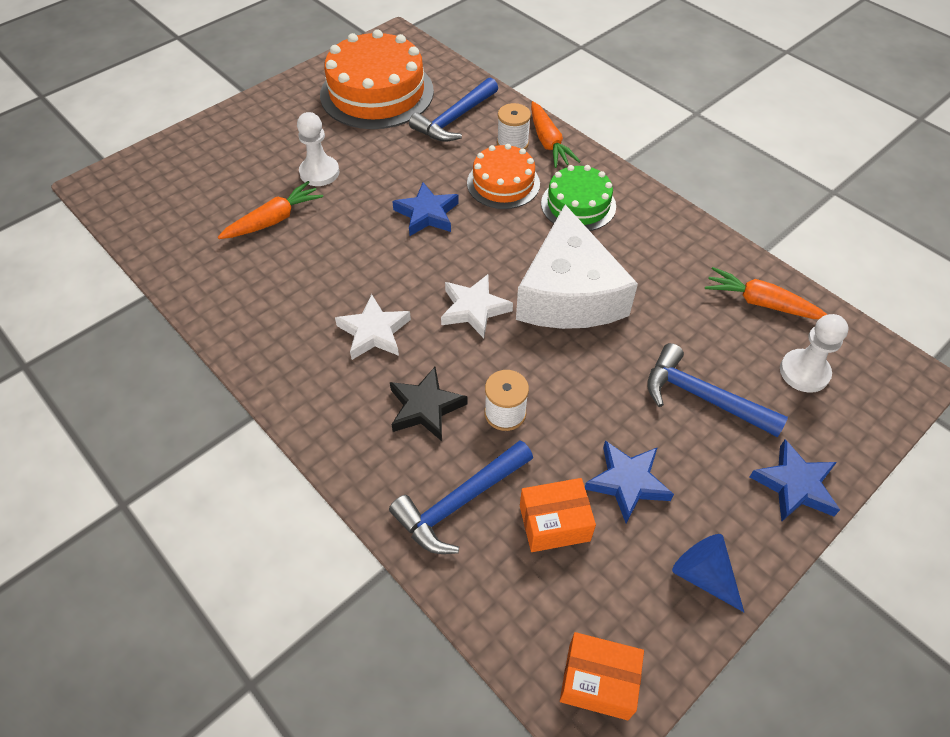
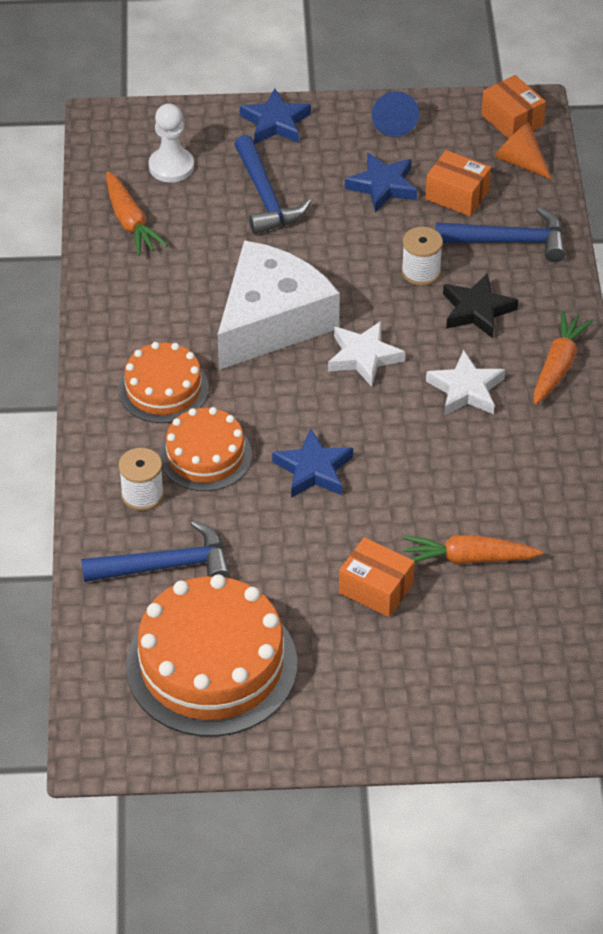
camera: 140 degrees left, 5 degrees down
white pawn [297,112,339,186] -> orange box [339,537,415,617]
orange carrot [531,101,581,168] -> orange carrot moved to [534,311,594,405]
green cake [541,165,616,231] -> orange cake [119,342,209,423]
none -> orange cone [495,122,552,180]

